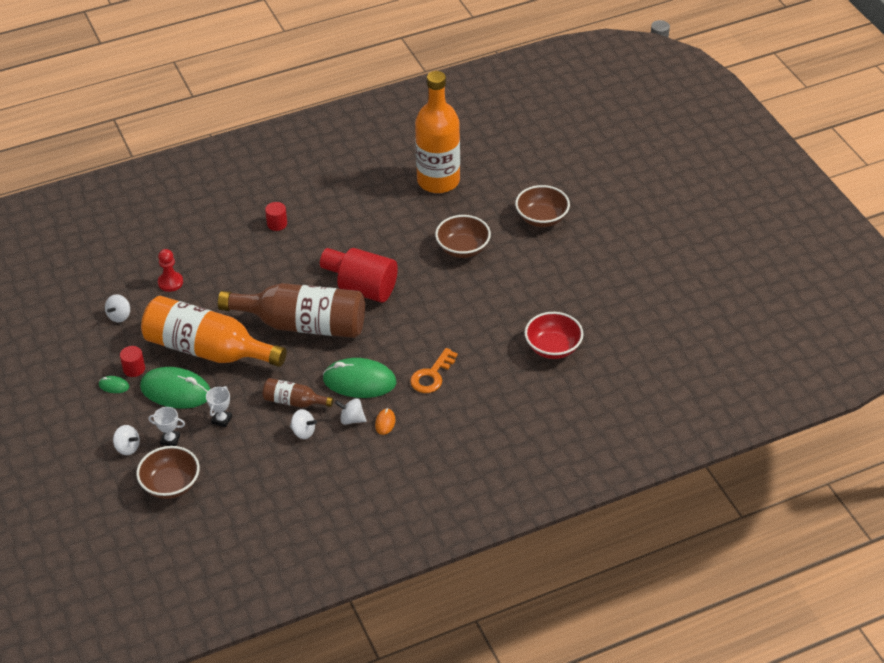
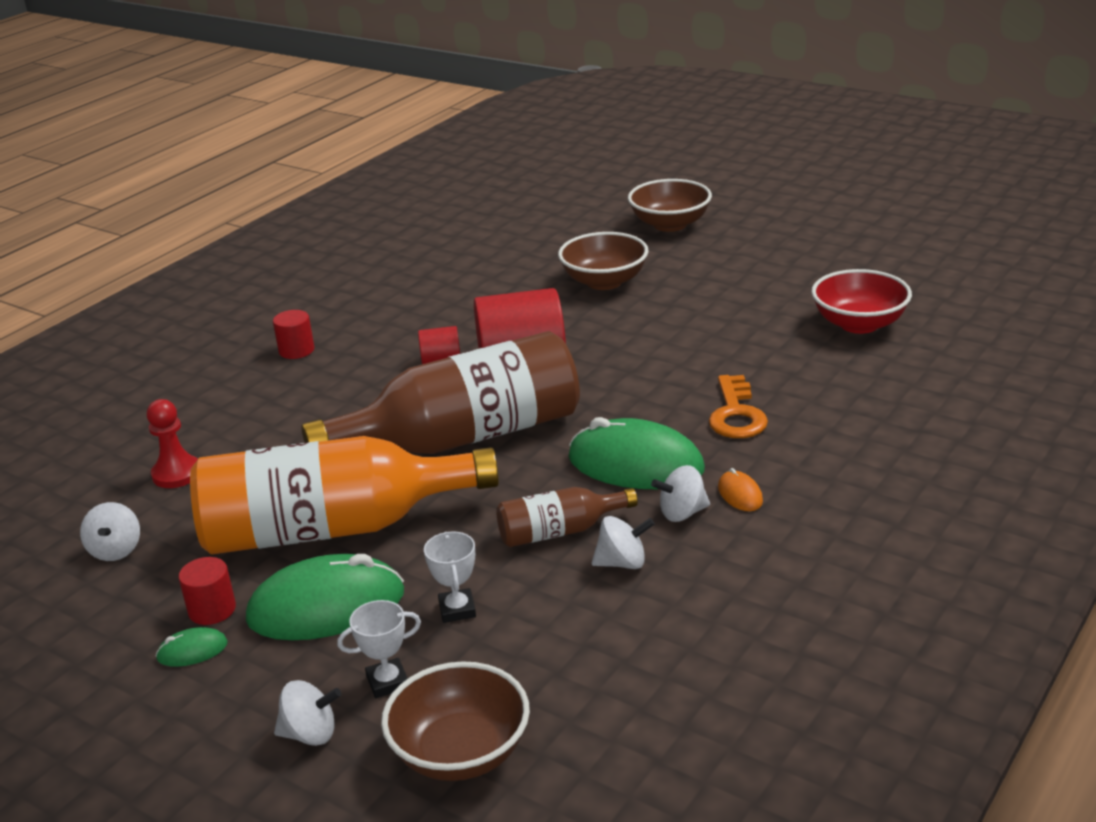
camera: 30 degrees left, 15 degrees down
green mouse [322,358,397,398] -> green mouse turned 45 degrees clockwise [568,417,705,489]
orange bottle [415,71,460,193] -> none

